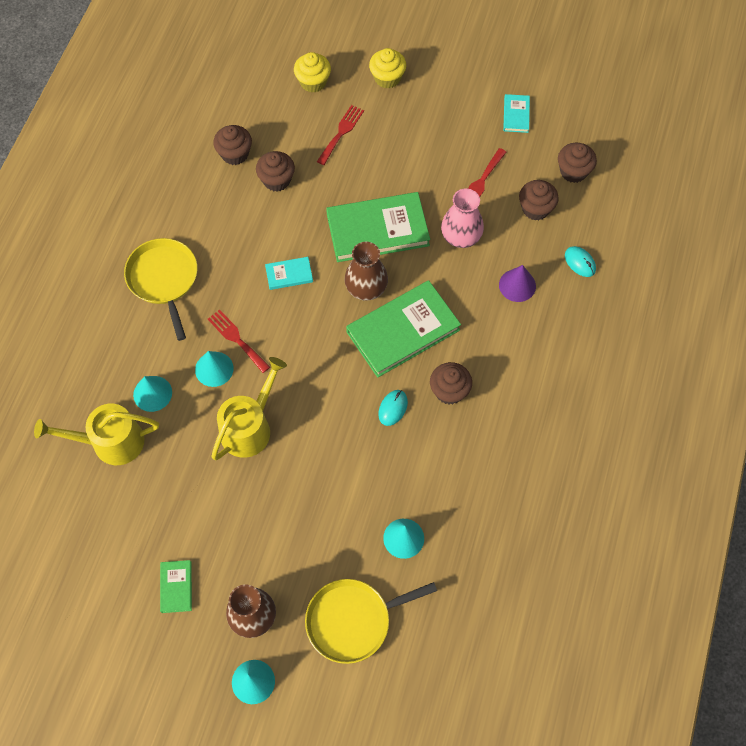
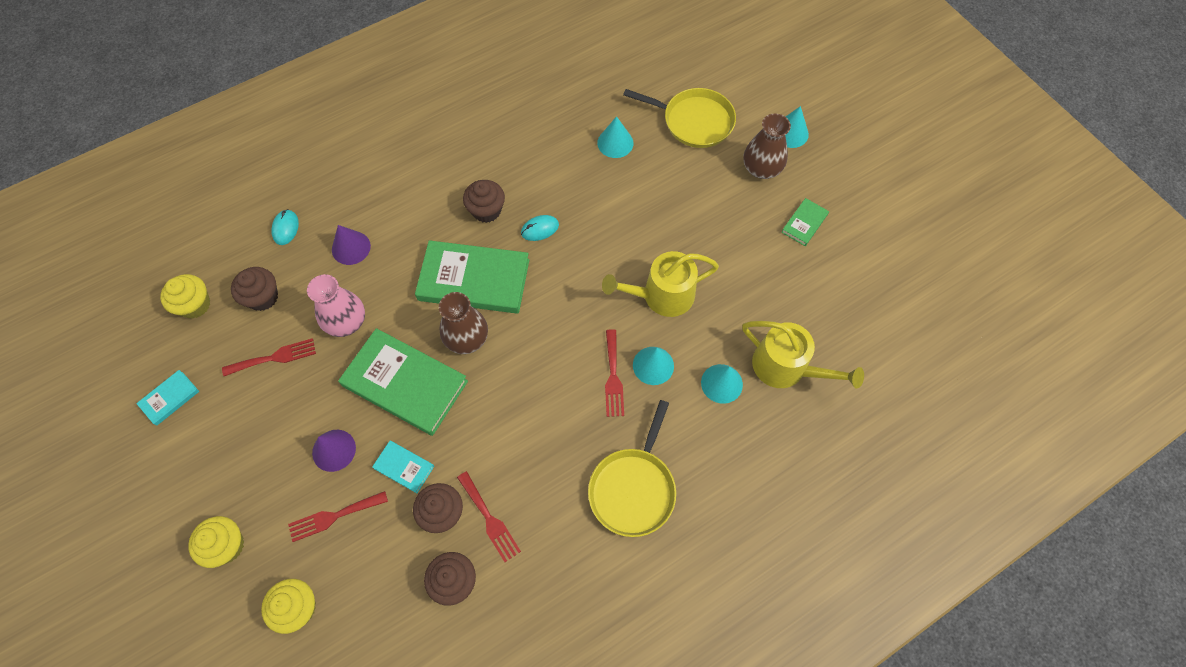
camera: 140 degrees left, 0 degrees up
turquoise book [265,257,313,290] -> turquoise book moved to [372,441,434,493]
brown cupcake [558,143,597,183] -> yellow cupcake [160,274,210,319]
none -> purple cone [312,430,356,472]
none -> red fork [457,471,521,562]

